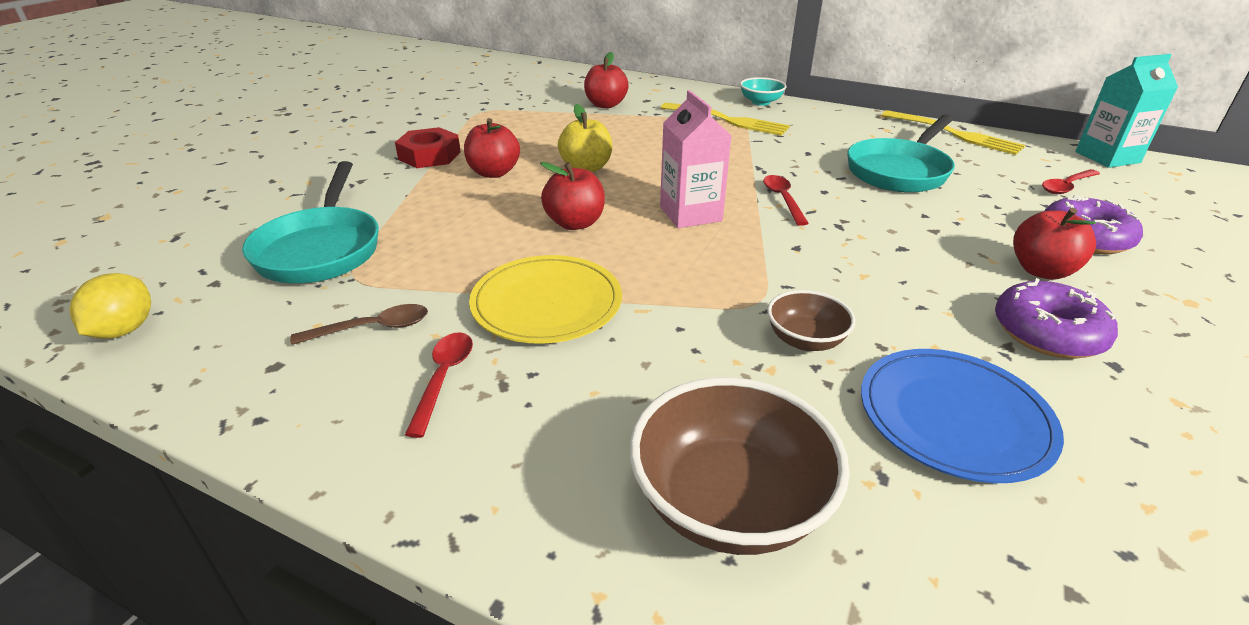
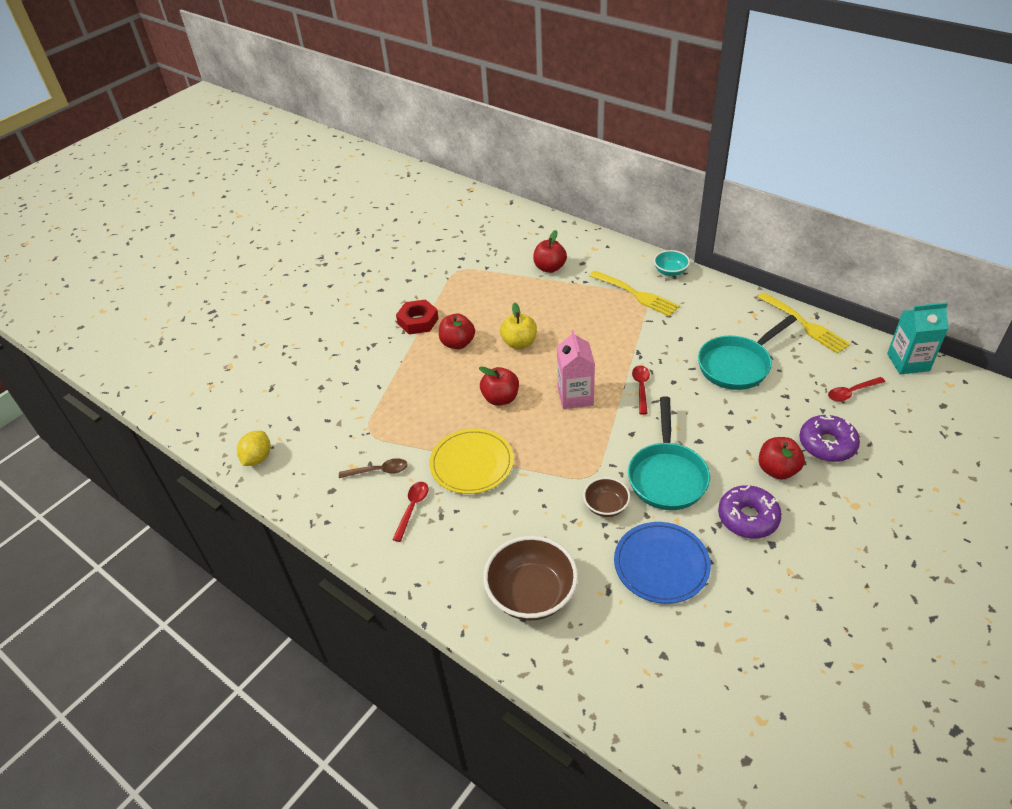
camera: 15 degrees right, 10 degrees up
turquoise pan [242,161,379,283] -> turquoise pan moved to [628,396,710,510]

